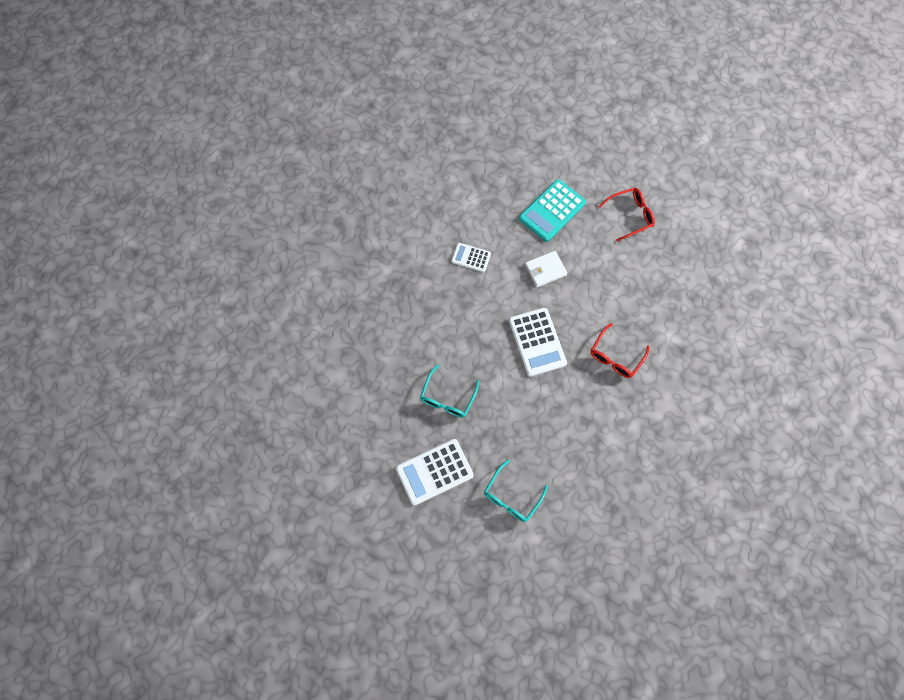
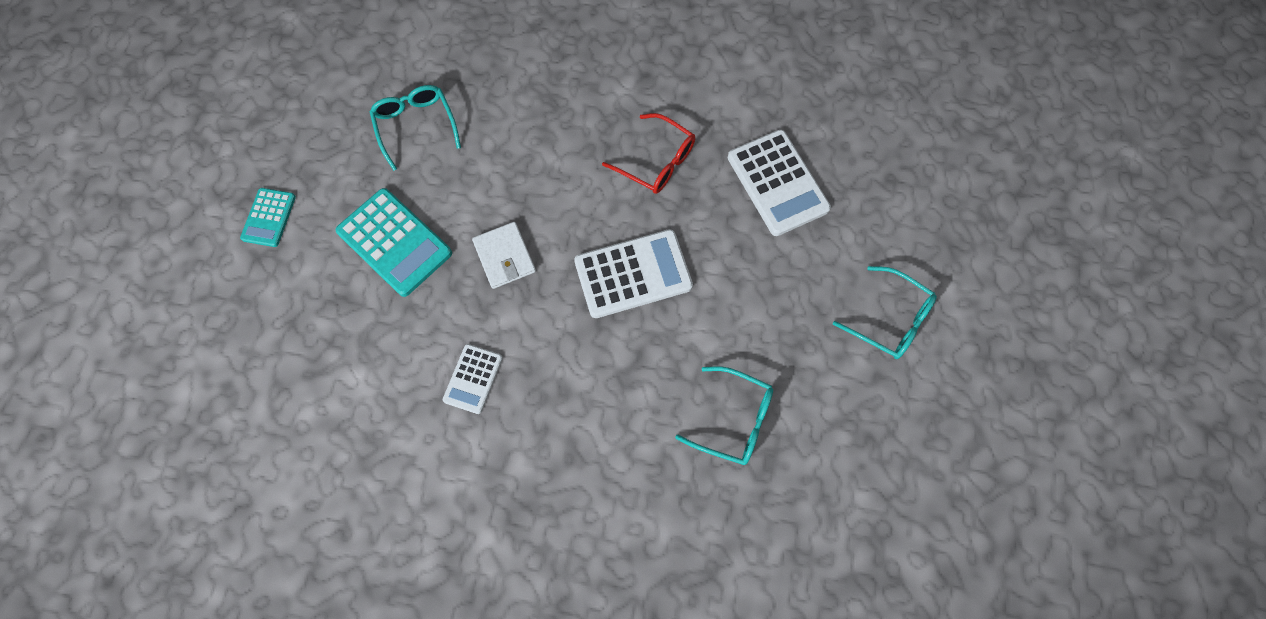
camera: 90 degrees left, 0 degrees up
white calculator [396,439,474,506] -> white calculator moved to [728,130,831,236]
red glasses [599,188,655,242] -> turquoise glasses [370,85,461,171]
none -> turquoise calculator [240,188,296,247]

